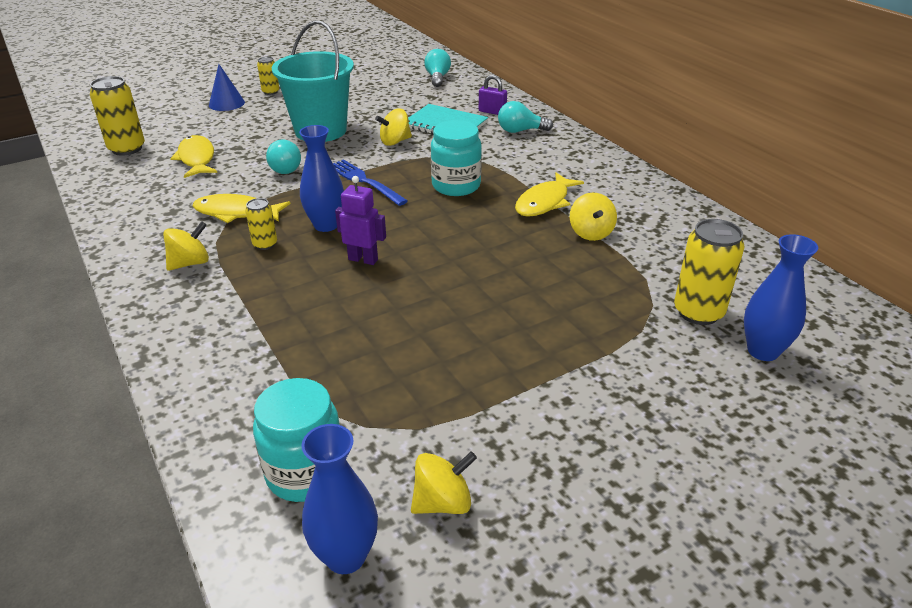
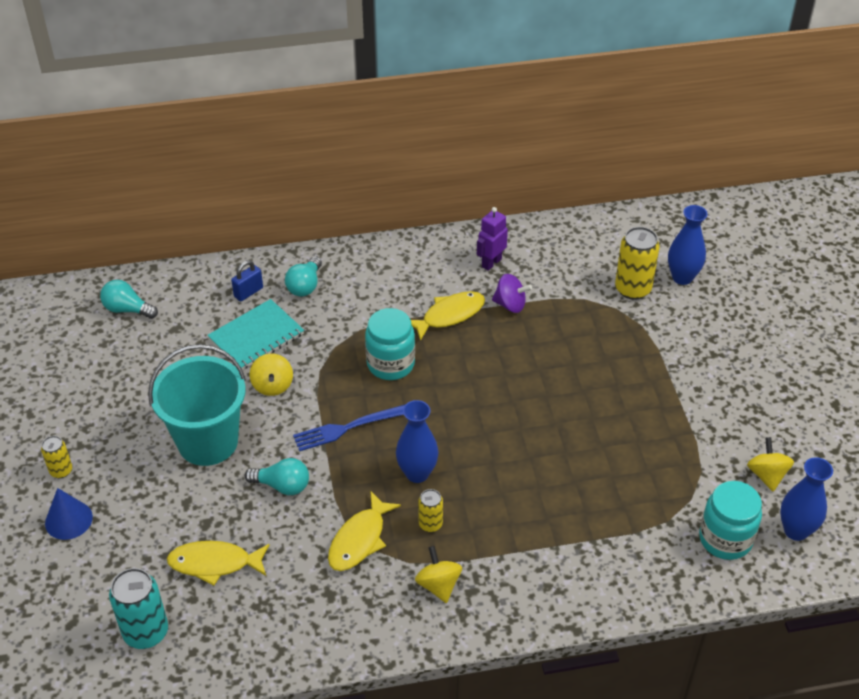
camera: 70 degrees left, 10 degrees up
yellow can [90,76,145,156] -> turquoise can [109,568,168,649]
purple robot [335,176,386,265] -> purple robot moved to [477,207,508,271]
purple padlock [479,75,507,115] -> blue padlock [231,260,263,301]
yellow fish [515,172,584,217] -> yellow fish turned 90 degrees counterclockwise [411,291,485,341]
yellow spinning top [570,193,617,241] -> purple spinning top [492,274,532,313]

